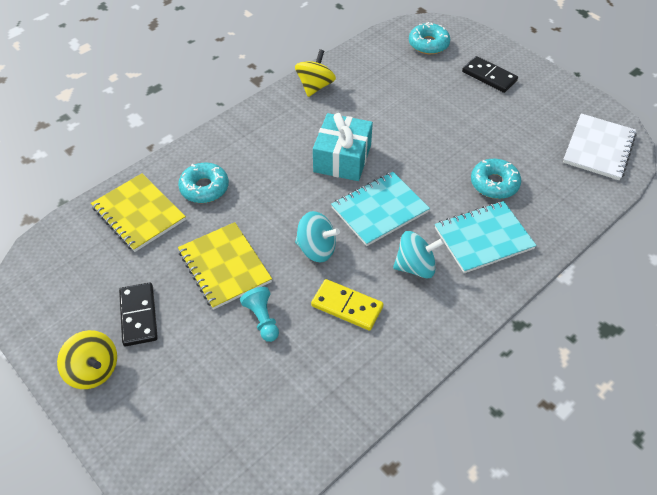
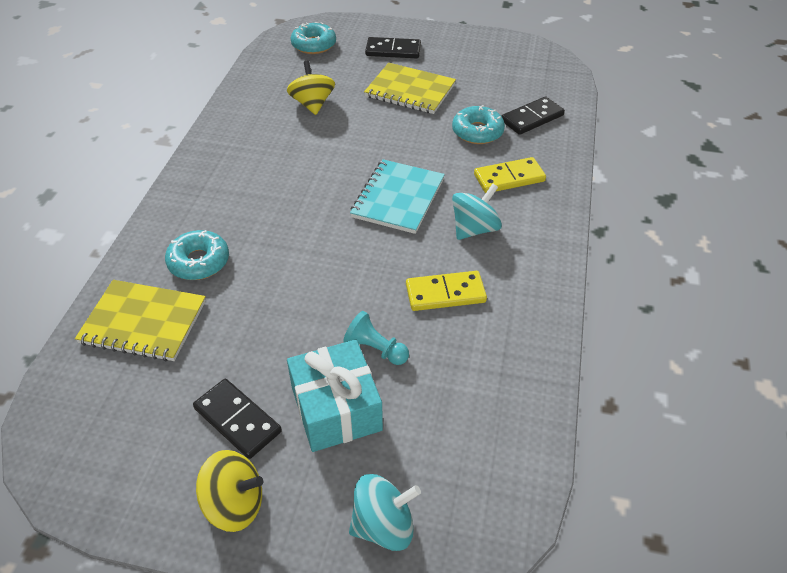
camera: 35 degrees left, 5 degrees down
yellow notebook [178,222,272,310] -> yellow notebook moved to [364,63,456,114]
yellow spinning top [295,49,336,97] -> yellow spinning top moved to [287,61,335,115]
turquoise spinning top [295,211,340,263] -> turquoise spinning top moved to [349,474,421,551]
turquoise gift [313,113,373,181] -> turquoise gift moved to [287,340,383,452]
turquoise notebook [435,201,537,273] -> yellow domino [474,157,546,193]
white notebook [563,113,637,180] -> none
none -> black domino [502,96,565,135]

